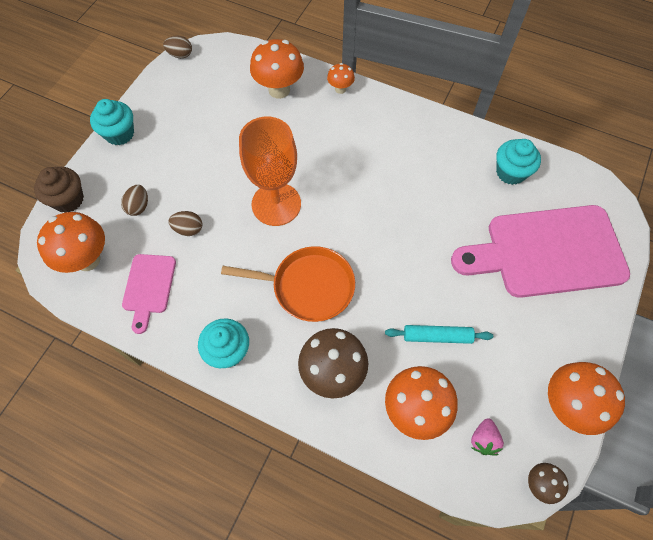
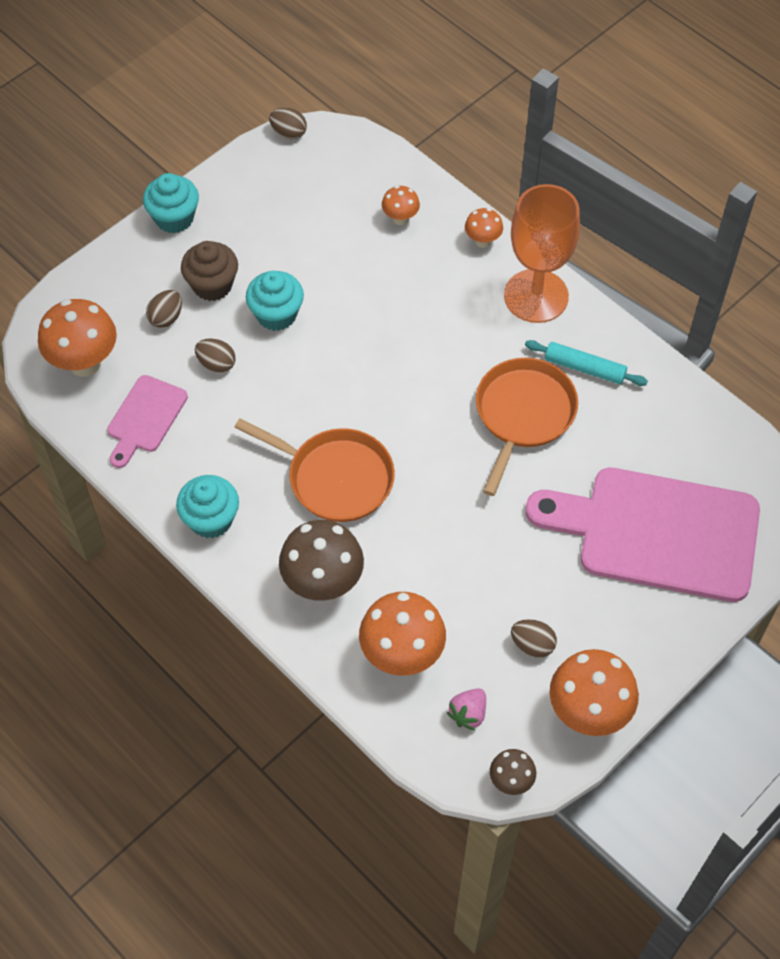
camera: 20 degrees right, 5 degrees down
brown cupcake [34,167,84,212] -> brown cupcake moved to [181,241,238,301]
orange goblet [239,116,301,226] -> orange goblet moved to [504,184,580,323]
orange mushroom [250,39,304,99] -> orange mushroom [382,186,420,225], size x0.52
turquoise rolling pin [385,325,493,344] -> turquoise rolling pin moved to [525,340,648,386]
turquoise cupcake [496,139,541,185] -> turquoise cupcake moved to [246,271,304,331]
none -> orange pan [476,358,578,496]
none -> brown egg [511,619,557,658]

